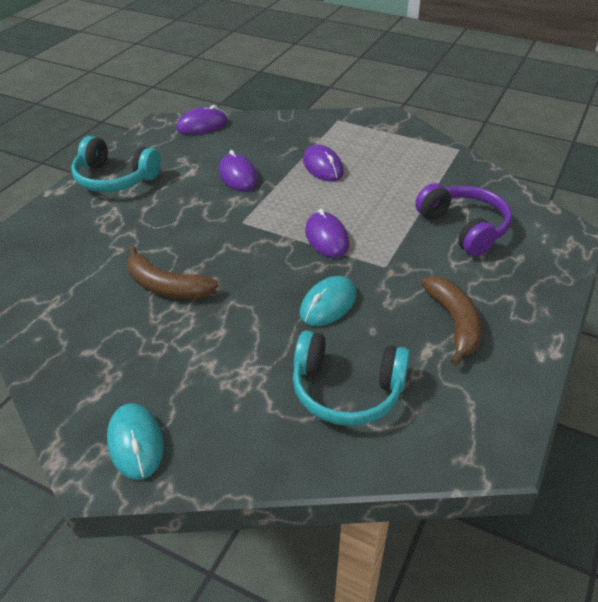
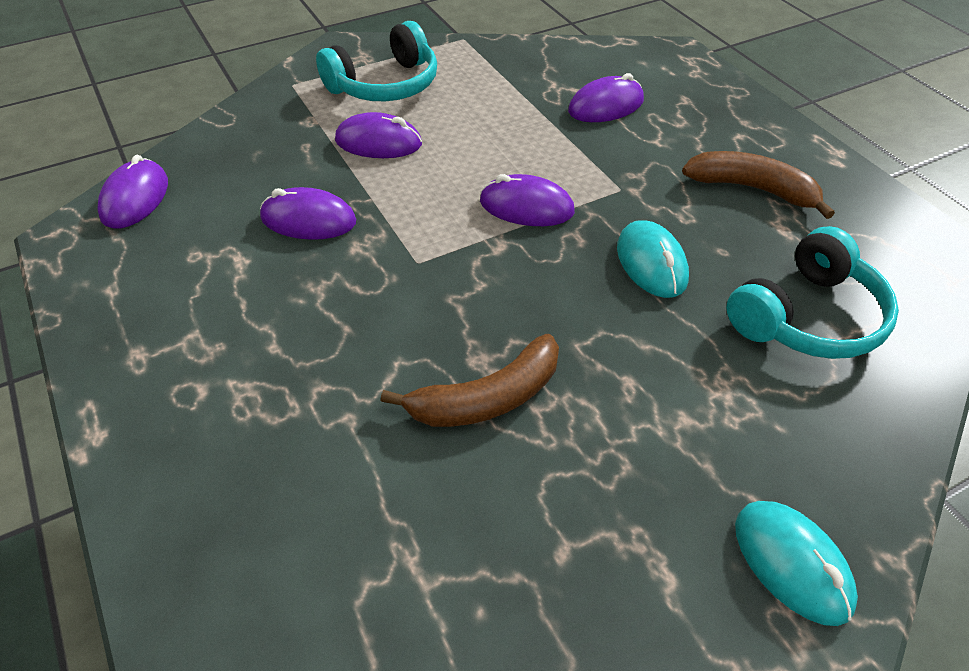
camera: 55 degrees left, 5 degrees up
turquoise headphones [71,136,161,192] -> turquoise headphones moved to [316,21,437,101]
turquoise mouse [107,403,164,480] -> turquoise mouse turned 45 degrees clockwise [735,501,858,626]
purple headphones [415,183,512,256] -> purple mouse [568,73,644,122]

